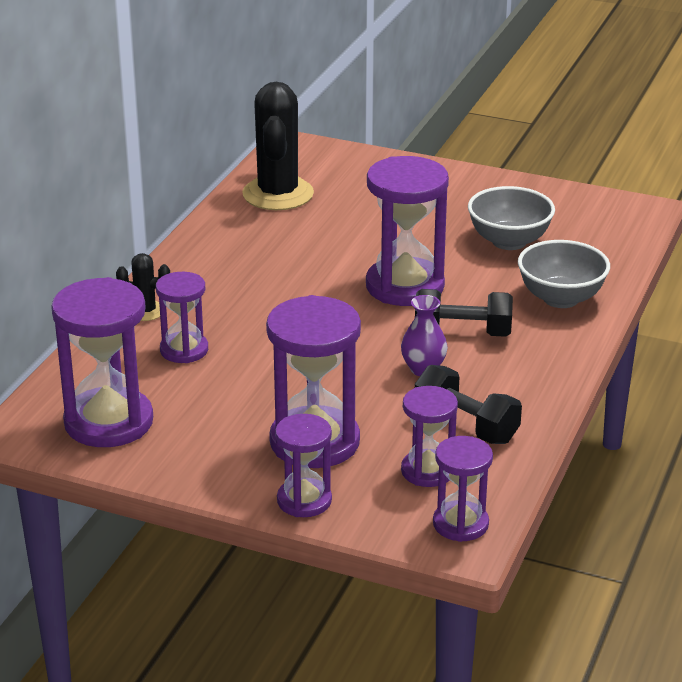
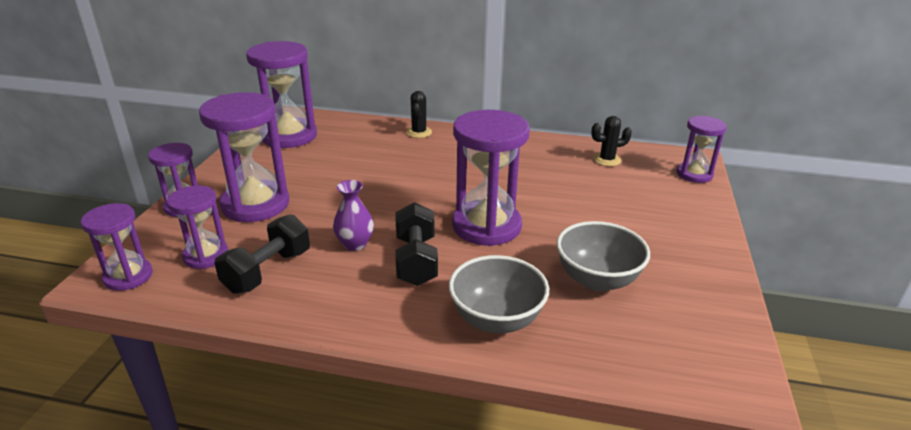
camera: 80 degrees right, 0 degrees up
purple hourglass [156,272,208,363] -> purple hourglass moved to [677,116,727,183]
black cactus [242,82,314,210] -> black cactus [591,116,632,166], size x0.48

